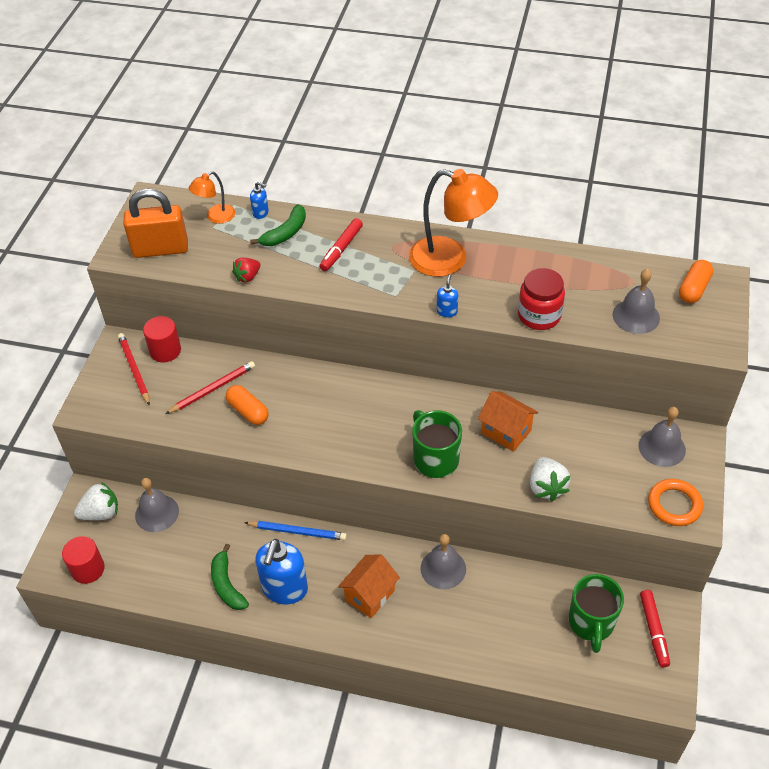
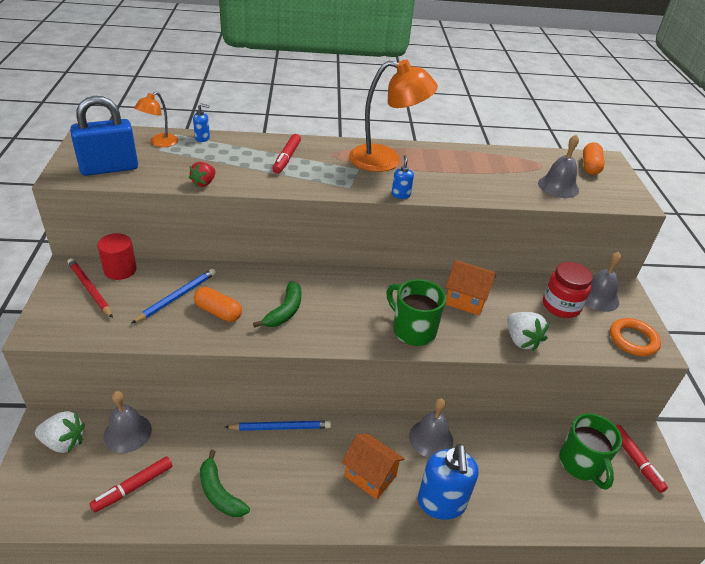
camera: 20 degrees left, 10 degrees down
red cylinder [62,536,105,584] -> none
white strawberry [74,482,118,520] -> white strawberry turned 45 degrees clockwise [35,411,85,453]
orange padlock [123,189,188,258] -> blue padlock [70,96,138,176]
red pencil [165,361,255,414] -> blue pencil [131,269,216,324]
green banana [250,204,306,246] -> green banana moved to [253,281,301,328]
blue soap dispenser [255,539,308,604] -> blue soap dispenser moved to [418,444,479,520]
orange house [338,555,400,618] -> orange house turned 75 degrees counterclockwise [341,434,405,500]
red jar [518,268,565,330] -> red jar moved to [543,262,593,318]
none -> red marker [90,456,172,513]

